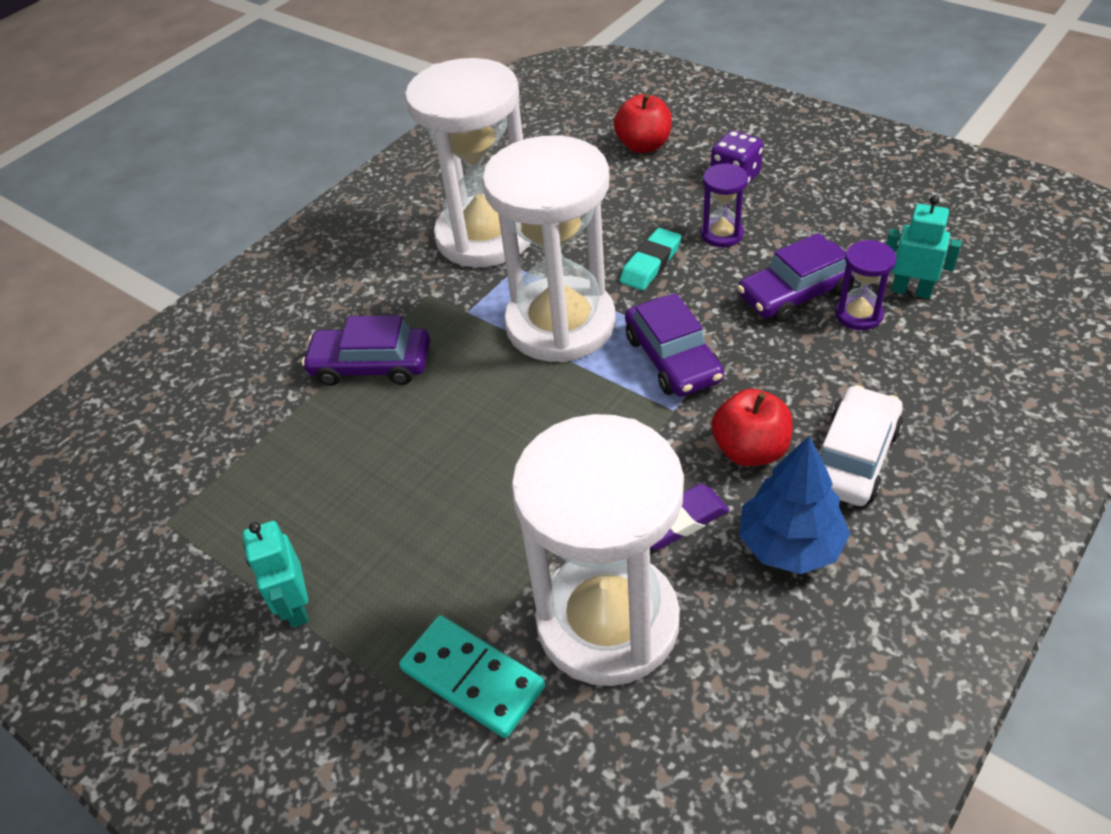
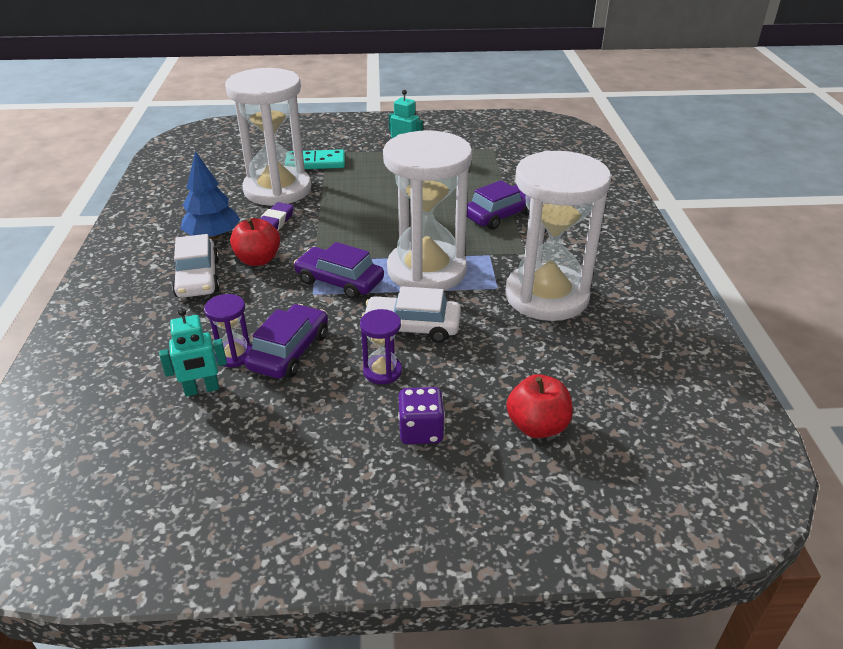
camera: 135 degrees right, 10 degrees down
turquoise eraser [620,228,682,291] -> white car [361,286,461,343]

